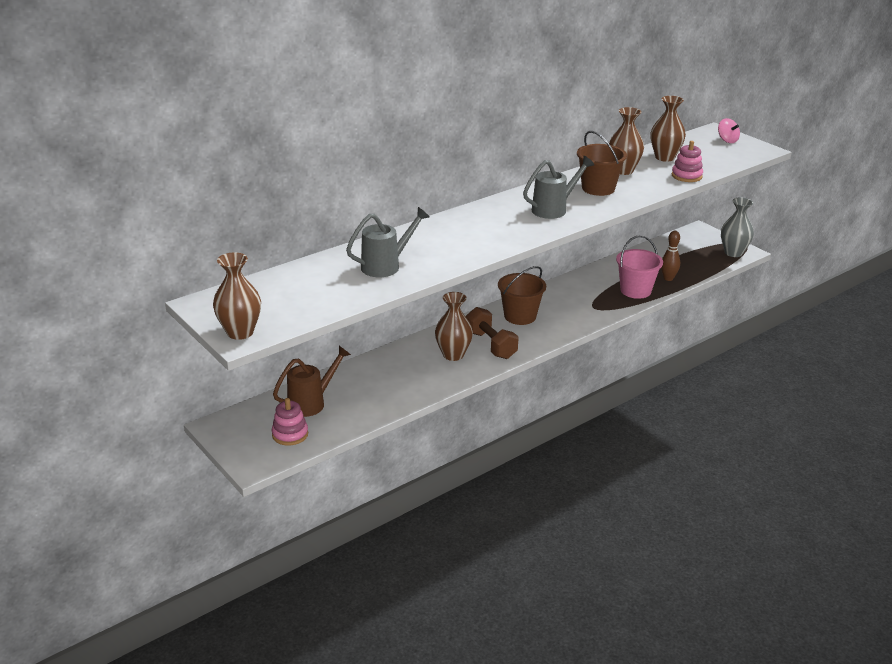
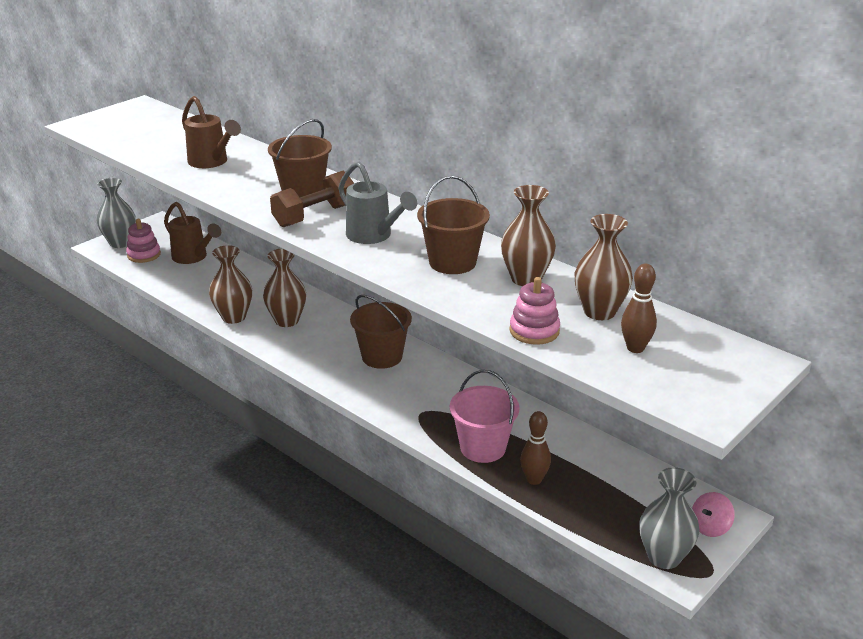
camera: 80 degrees right, 0 degrees up
brown vase [213,252,261,340] -> brown vase moved to [209,245,252,324]
grey watering can [346,207,430,277] -> brown watering can [182,96,241,168]
brown dumbbell [466,307,519,359] -> brown dumbbell moved to [270,171,354,227]
pink spinning top [718,118,740,143] -> pink spinning top moved to [692,492,735,537]
none -> grey vase [97,178,136,248]
none -> brown bucket [268,119,332,197]
none -> brown bowling pin [621,264,657,353]

